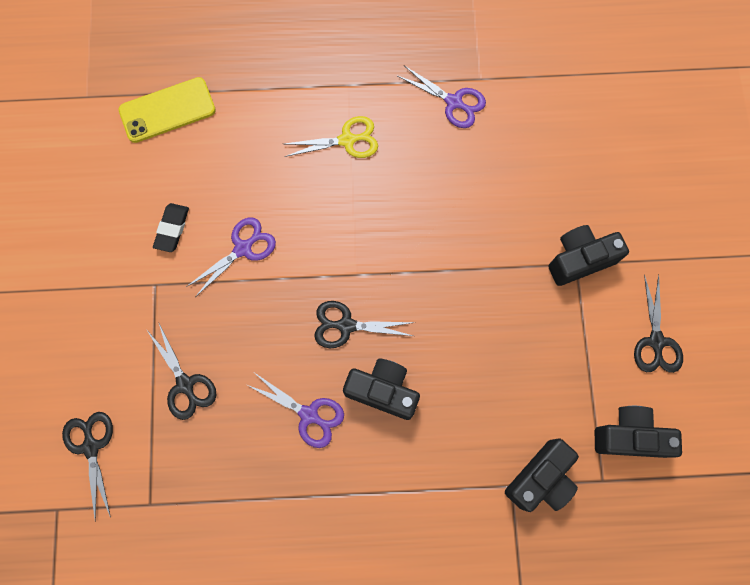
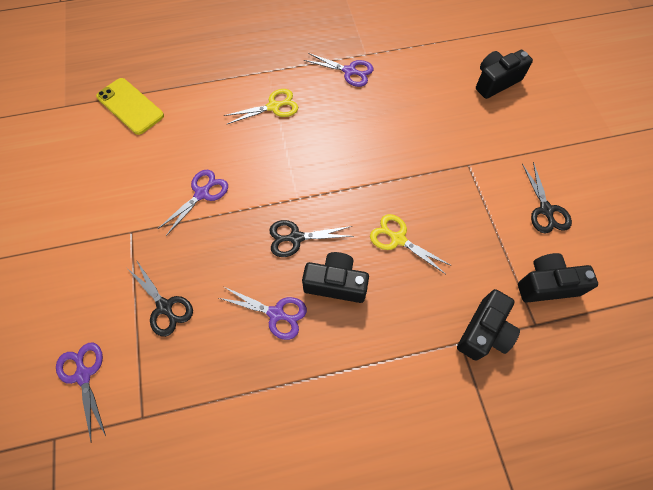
camera: 10 degrees left, 10 degrees down
black scissors [62,412,113,521] -> purple scissors [56,343,106,441]
yellow phone [119,77,216,143] -> yellow phone turned 75 degrees clockwise [96,78,164,135]
black eraser [153,203,189,252] -> none
black camera [548,225,629,286] -> black camera moved to [476,50,533,99]
none -> yellow scissors [370,214,452,274]

